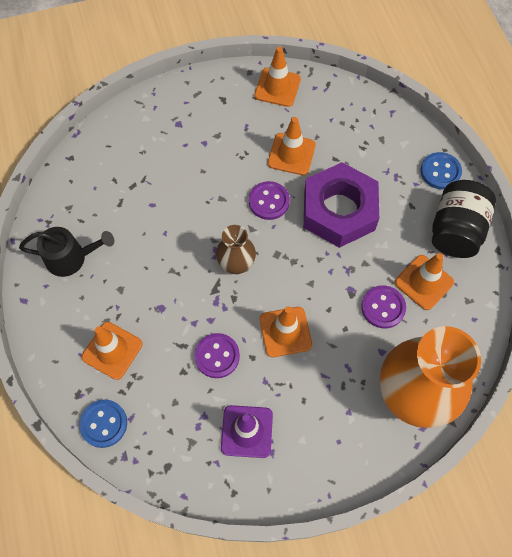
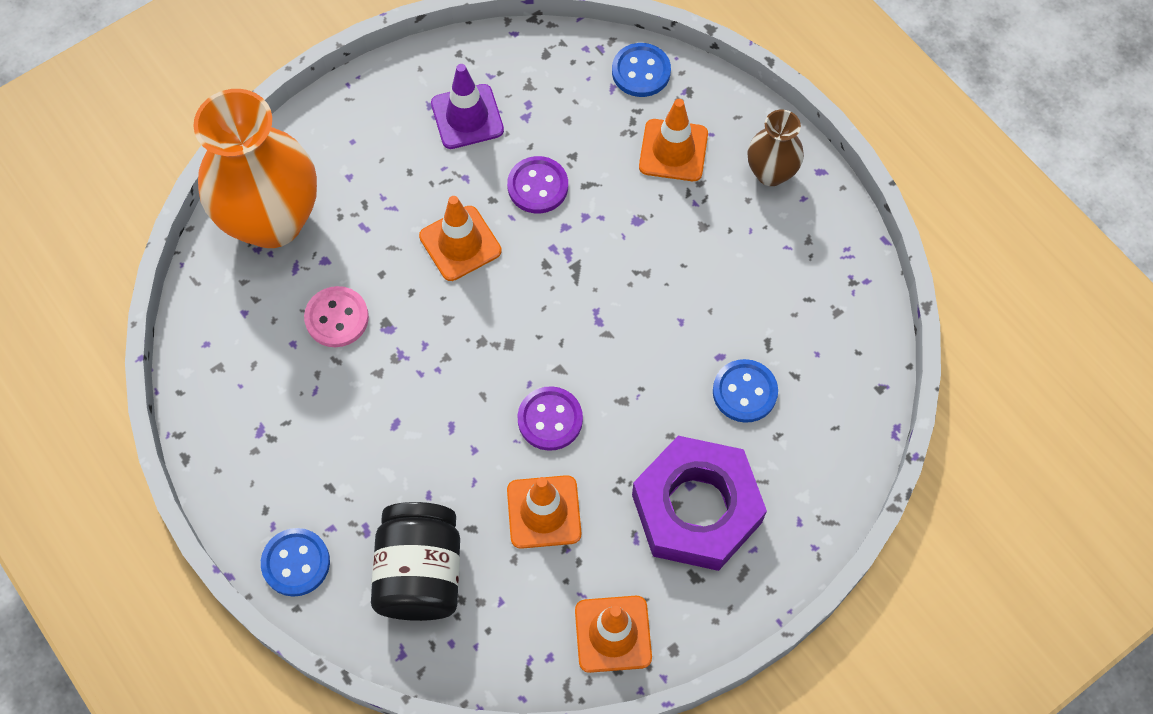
camera: 160 degrees right, 0 degrees up
black watering can [19,227,114,277] -> none
brown vase [216,225,256,274] -> brown vase moved to [747,110,804,186]
purple nut [304,162,379,248] -> purple nut moved to [632,436,767,571]
purple button [361,285,406,328] -> pink button [304,286,369,347]
orange traffic cone [395,253,454,310] -> none
black jar [432,180,496,258] -> black jar moved to [371,502,460,621]
none -> blue button [713,359,778,423]

